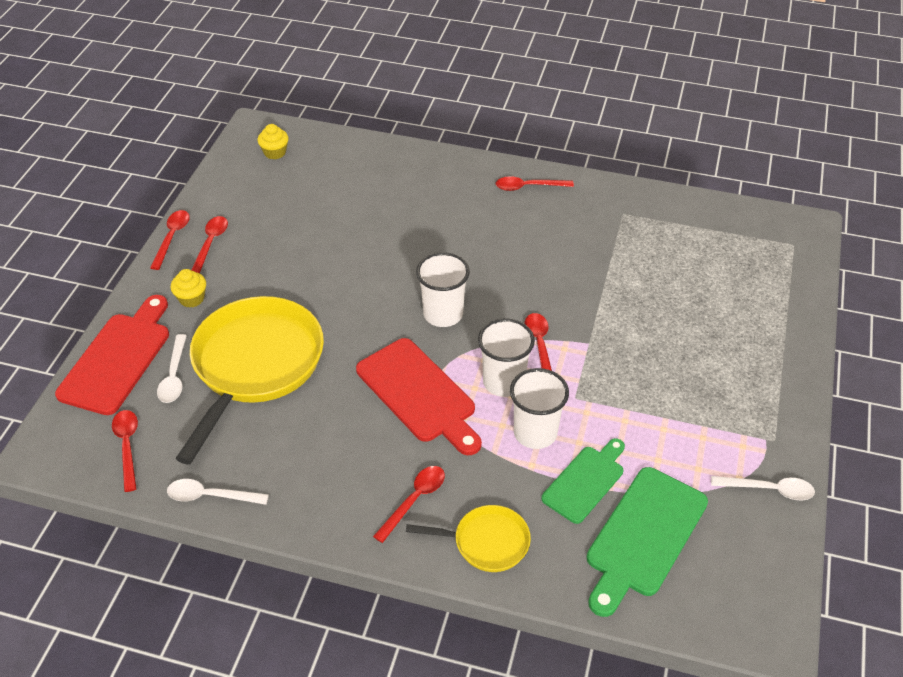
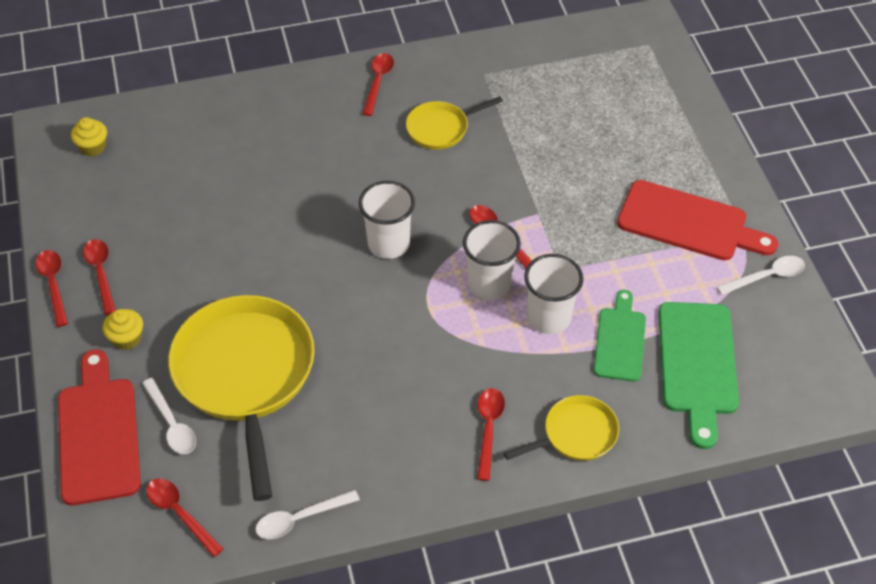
camera: 30 degrees left, 5 degrees up
red cutting board [356,338,482,455] -> red cutting board moved to [617,180,778,260]
red spoon [496,176,574,191] -> red spoon turned 135 degrees clockwise [362,53,394,116]
none -> yellow pan [406,96,503,150]

